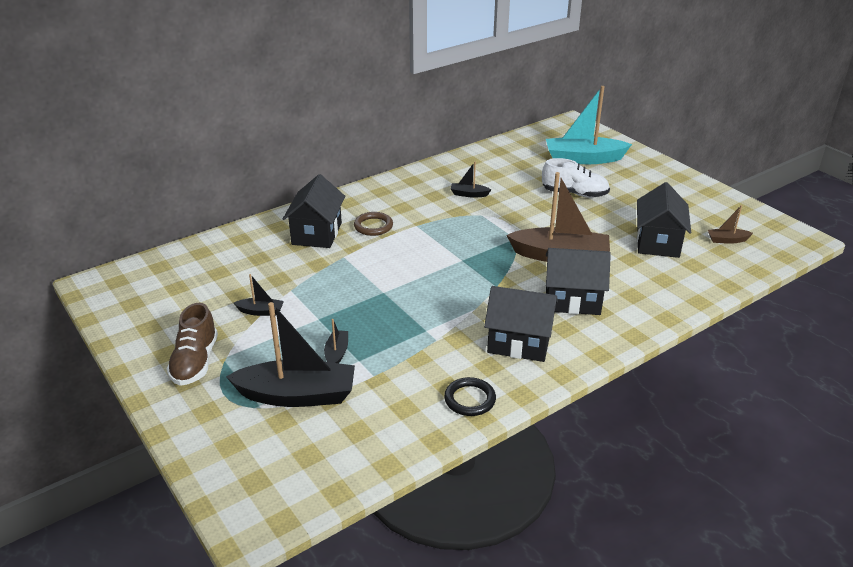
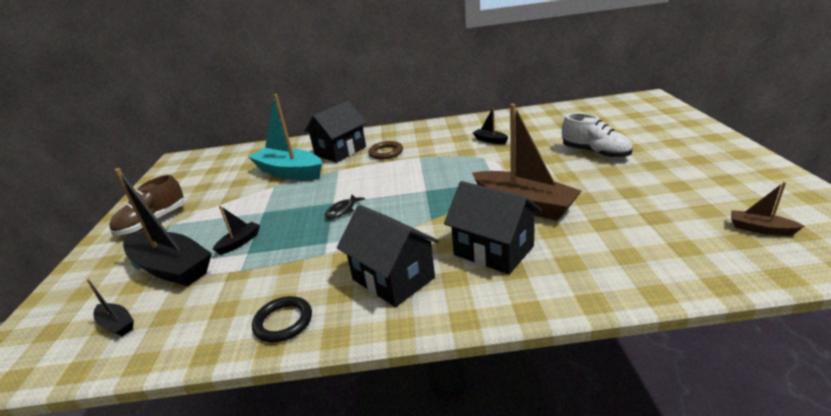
camera: 35 degrees right, 5 degrees down
black boat [234,274,284,316] -> black boat moved to [86,278,134,337]
turquoise boat [546,86,632,164] -> turquoise boat moved to [248,94,322,180]
black house [637,182,691,258] -> none
none -> black fish [324,195,365,219]

